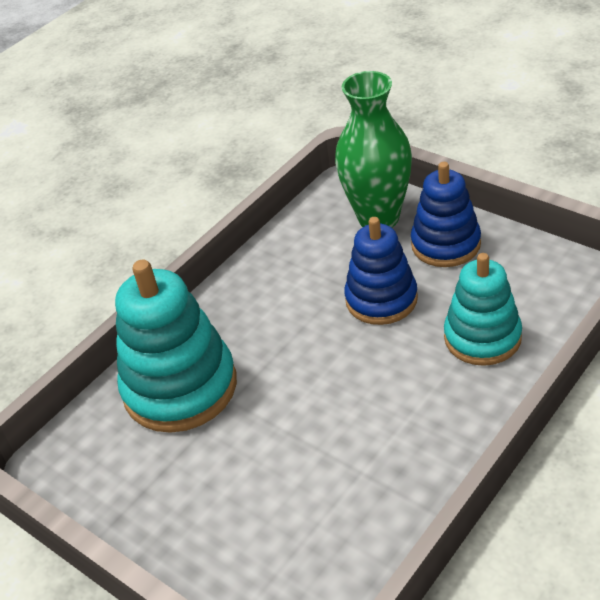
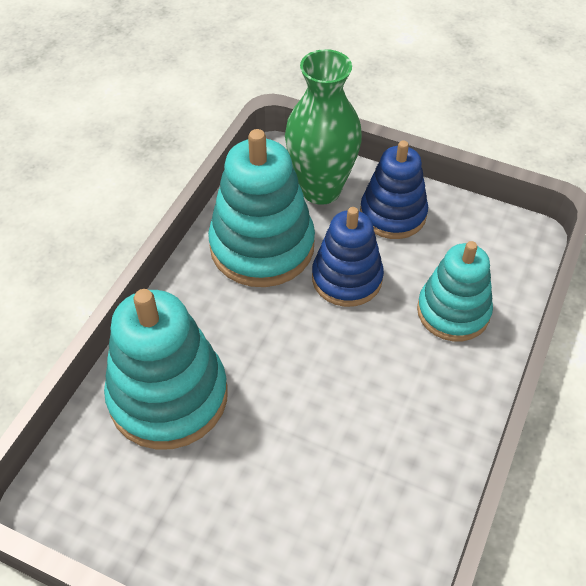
camera: 20 degrees left, 10 degrees up
none -> turquoise stacking toy [208,129,315,287]

